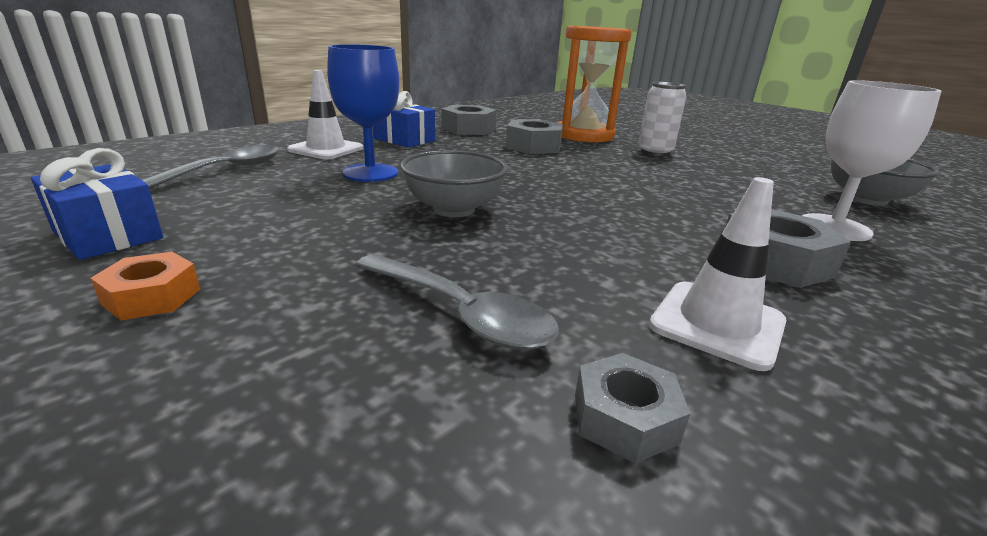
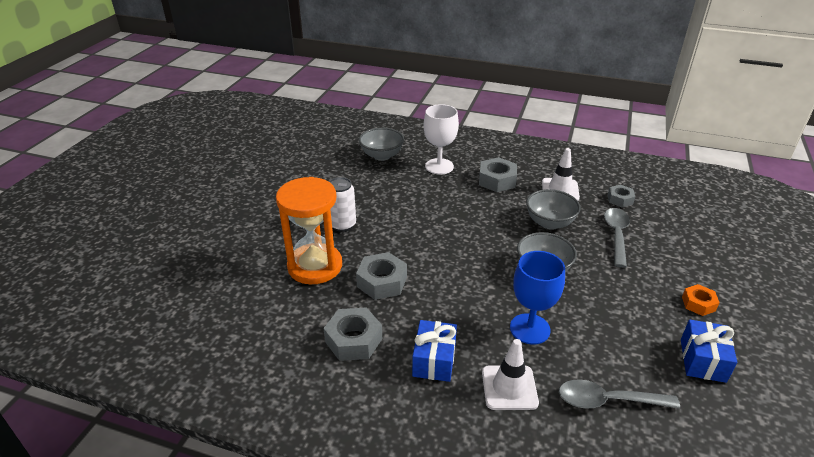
camera: 115 degrees left, 10 degrees up
none -> grey bowl [526,189,581,230]

